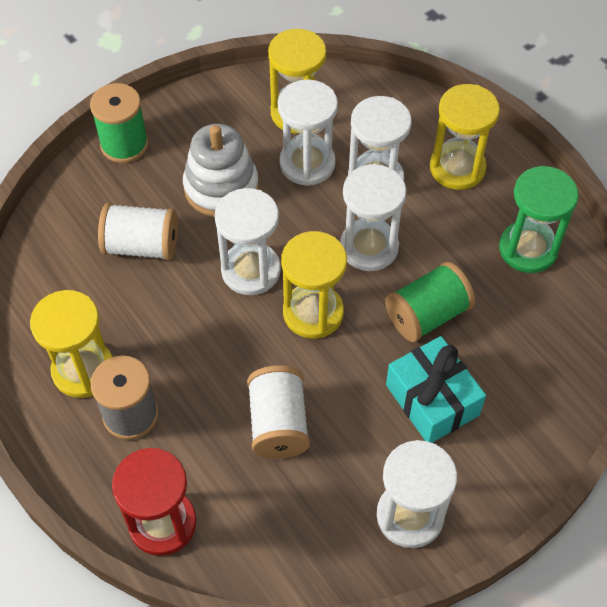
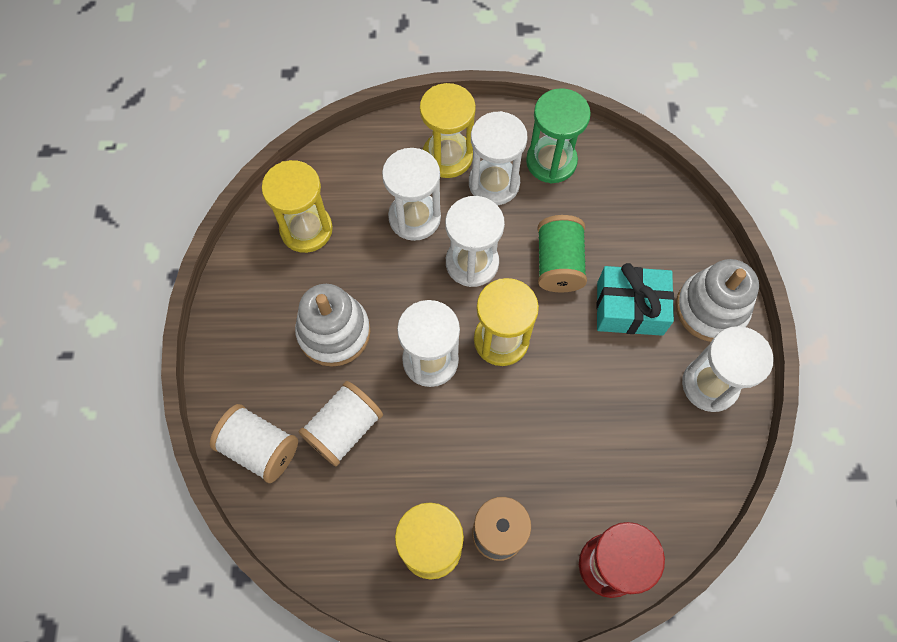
camera: 55 degrees left, 10 degrees up
green spool [90,83,149,163] -> none
white spool [247,365,310,459] -> white spool moved to [210,404,298,483]
white hourglass [278,80,338,186] -> white hourglass moved to [469,111,528,205]
none -> white stacking toy [676,259,759,342]

